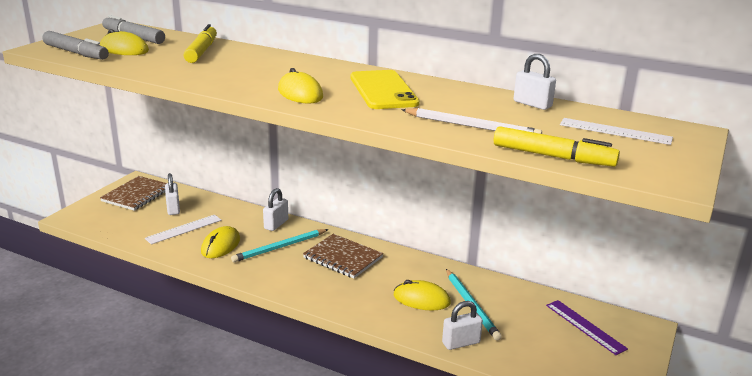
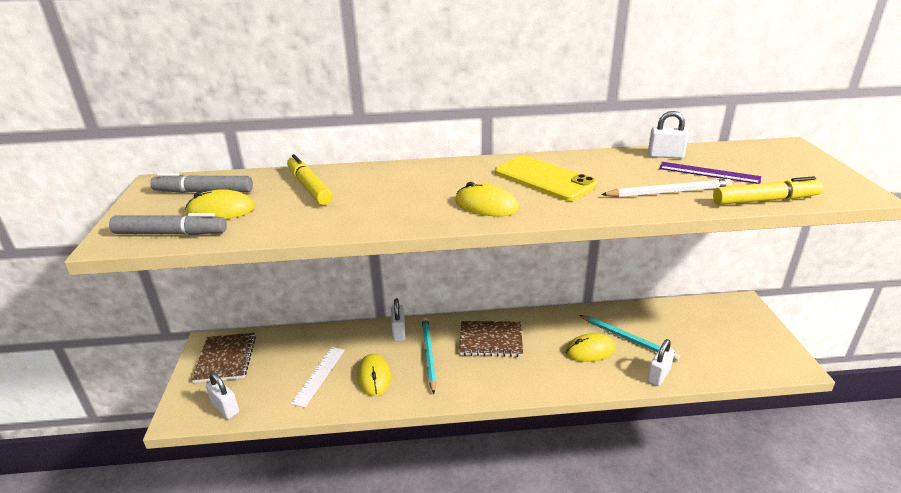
camera: 30 degrees left, 5 degrees up
white padlock [165,173,180,215] -> white padlock moved to [206,372,239,419]
turquoise pencil [231,229,329,262] -> turquoise pencil turned 150 degrees clockwise [422,318,436,394]
purple ruler [546,300,628,355] -> purple ruler moved to [659,162,761,184]
white ruler [560,118,673,145] -> none

